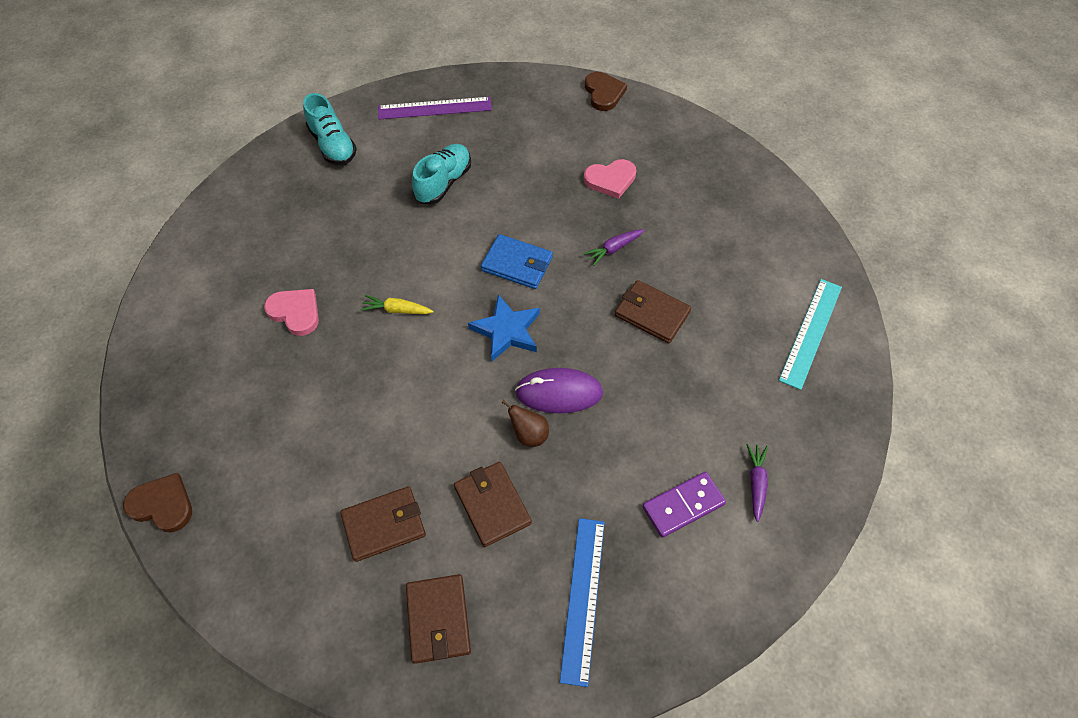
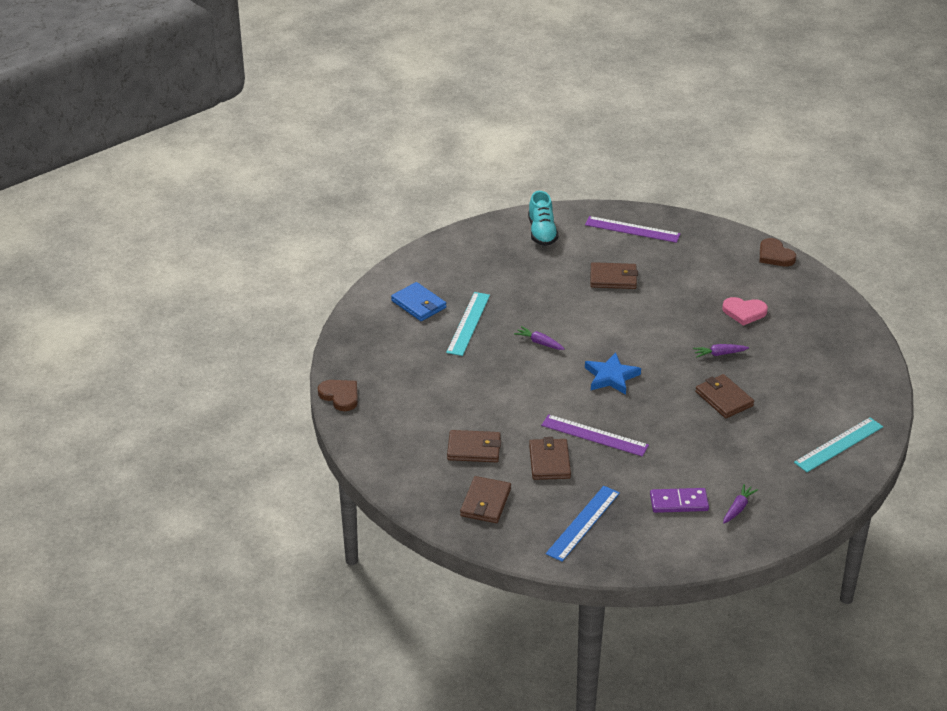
camera: 25 degrees right, 20 degrees down
pink heart [264,289,319,336] -> turquoise ruler [446,292,490,356]
yellow carrot [361,295,434,314] -> purple carrot [514,326,565,350]
turquoise shoe [412,144,471,204] -> brown wallet [590,262,638,289]
blue wallet [481,234,553,289] -> blue wallet moved to [391,282,446,321]
brown pear [502,400,549,447] -> purple ruler [541,414,649,456]
purple mouse [515,368,603,413] -> none
brown heart [585,72,627,111] -> brown heart turned 135 degrees clockwise [760,238,797,266]

